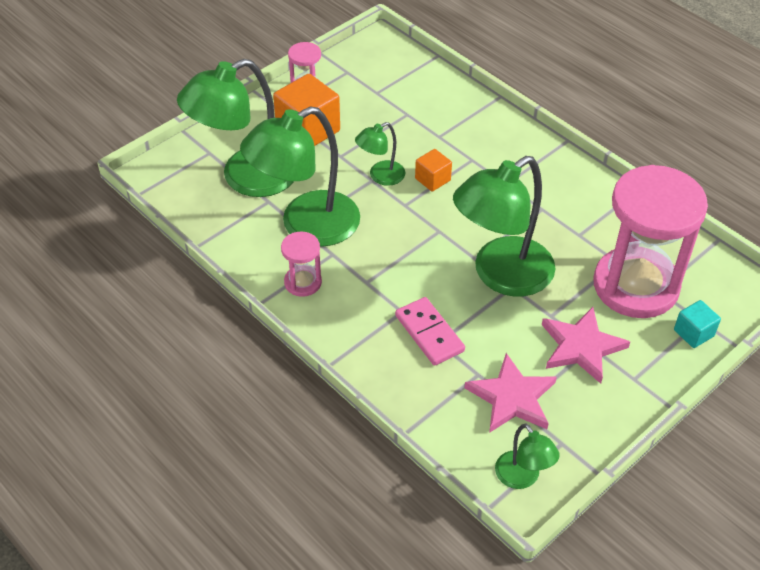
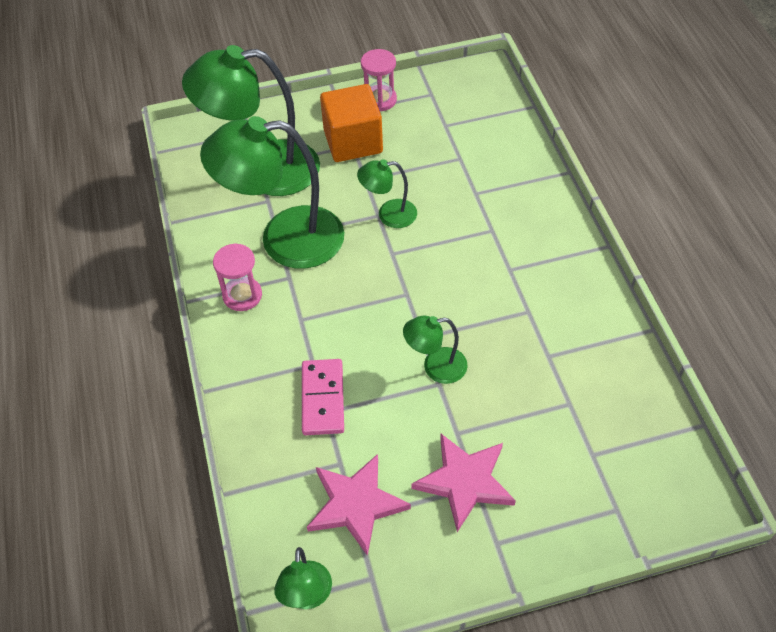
camera: 30 degrees right, 5 degrees up
orange cube [415,149,452,192] -> none
green lamp [453,156,555,297] -> green lamp [403,316,468,384], size x0.48
pink hourglass [594,165,708,318] -> none
turquoise cube [674,300,721,348] -> none

